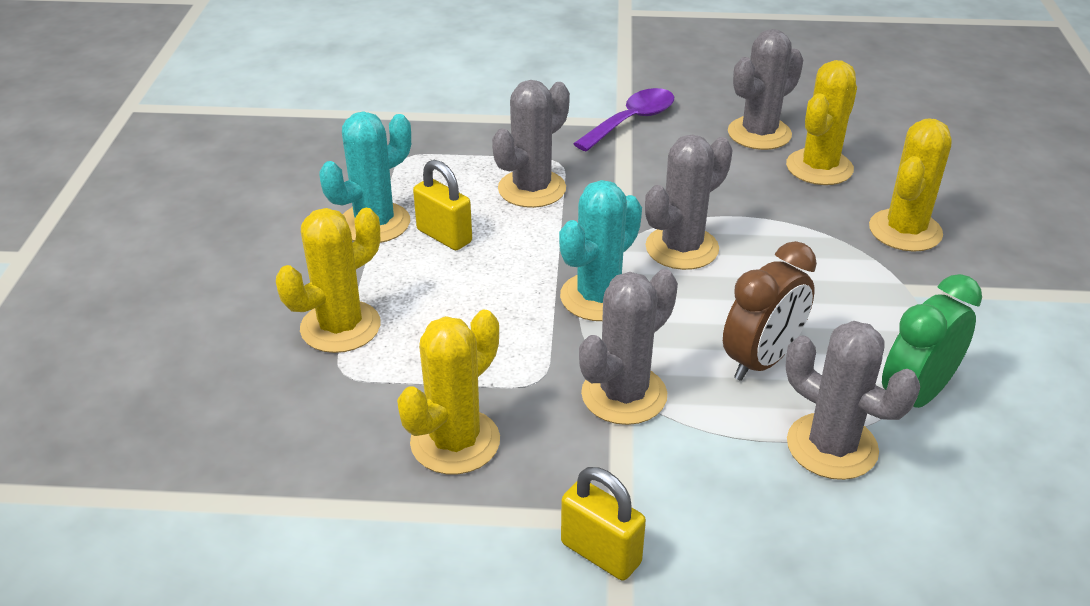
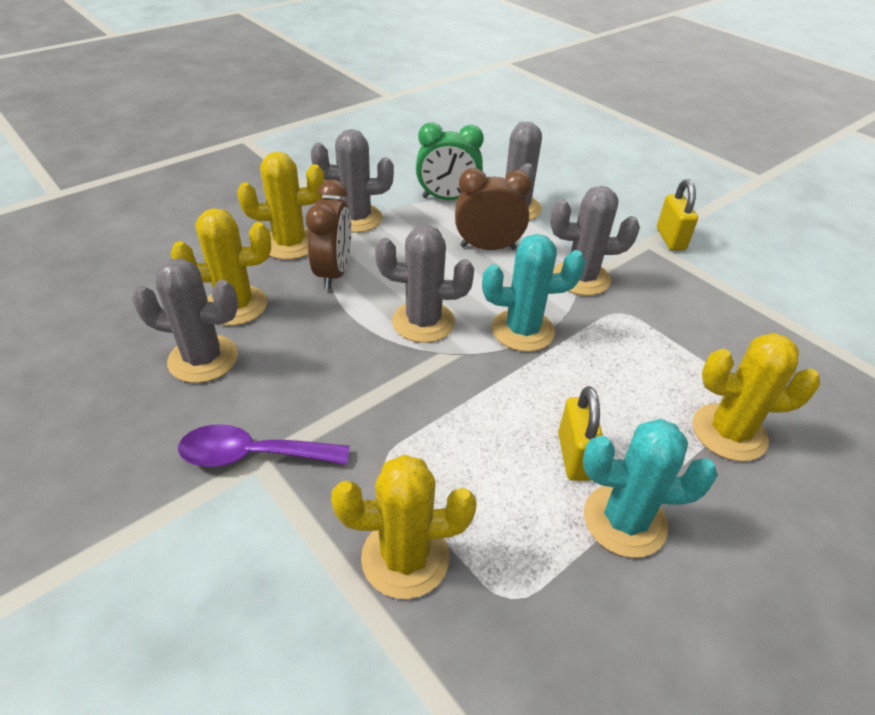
camera: 135 degrees left, 5 degrees up
yellow cactus [397,310,500,474] -> yellow cactus moved to [331,455,477,599]
grey cactus [492,80,570,208] -> grey cactus moved to [311,129,394,233]
none -> brown clock [306,180,351,290]

